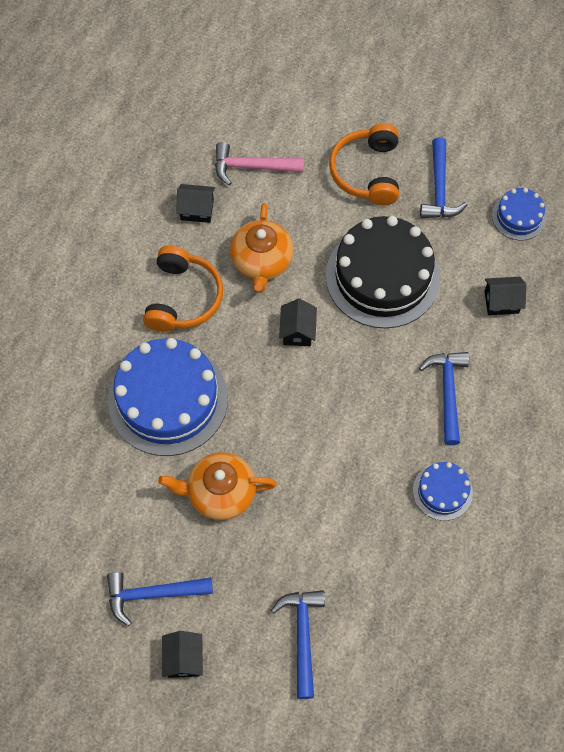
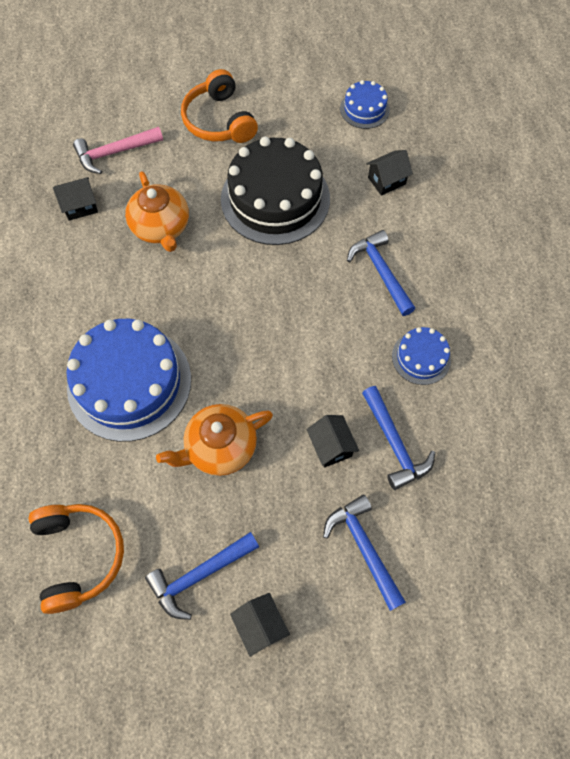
camera: 25 degrees left, 0 degrees up
orange headphones [143,246,223,332] -> orange headphones moved to [29,504,124,614]
black house [279,299,317,346] -> black house moved to [306,415,359,468]
blue hammer [420,137,468,218] -> blue hammer moved to [362,386,435,490]

